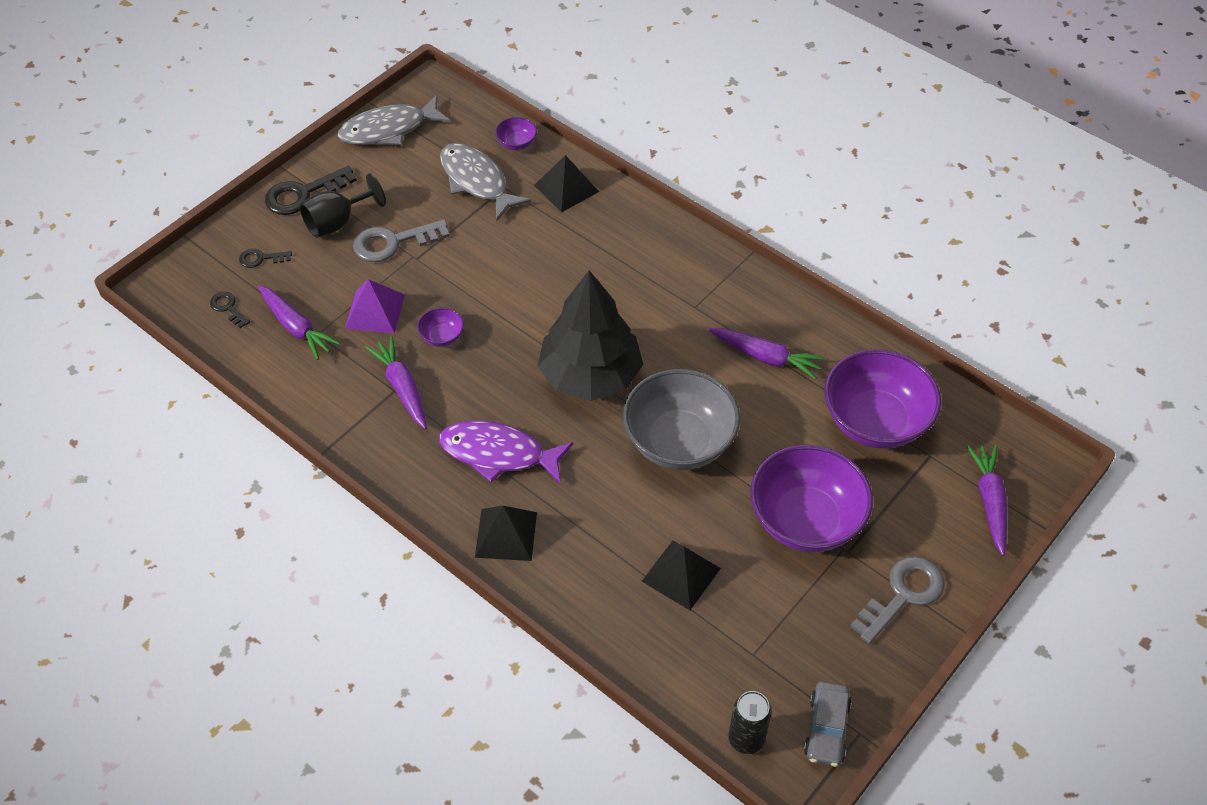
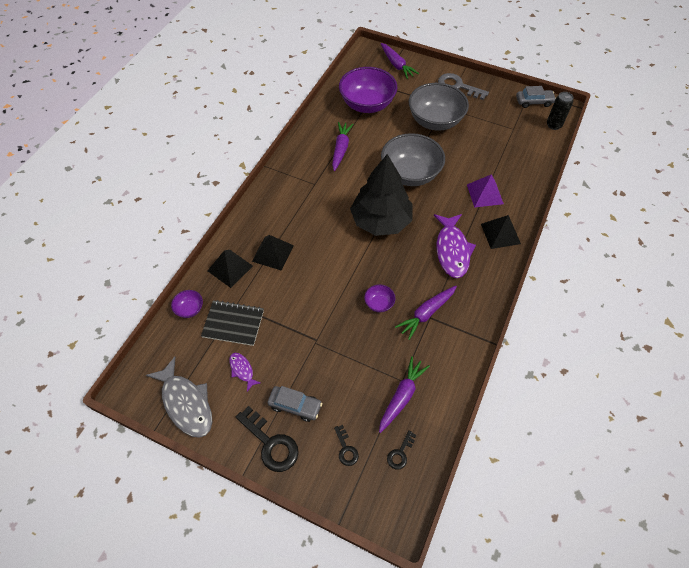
camera: 105 degrees left, 5 degrees up
black goblet [299,173,386,238] -> grey car [267,386,322,422]
purple pyramid [345,279,405,333] -> purple pyramid moved to [467,174,504,208]
grey key [353,219,450,262] -> none
grey fish [440,143,531,221] -> black notebook [201,300,264,346]
black pyramid [642,540,721,610] -> black pyramid moved to [252,235,294,271]
purple bowl [750,444,873,552] -> grey bowl [409,83,469,131]
purple carrot [966,445,1007,556] -> purple carrot turned 105 degrees counterclockwise [381,43,419,79]
none -> purple fish [229,353,261,391]

